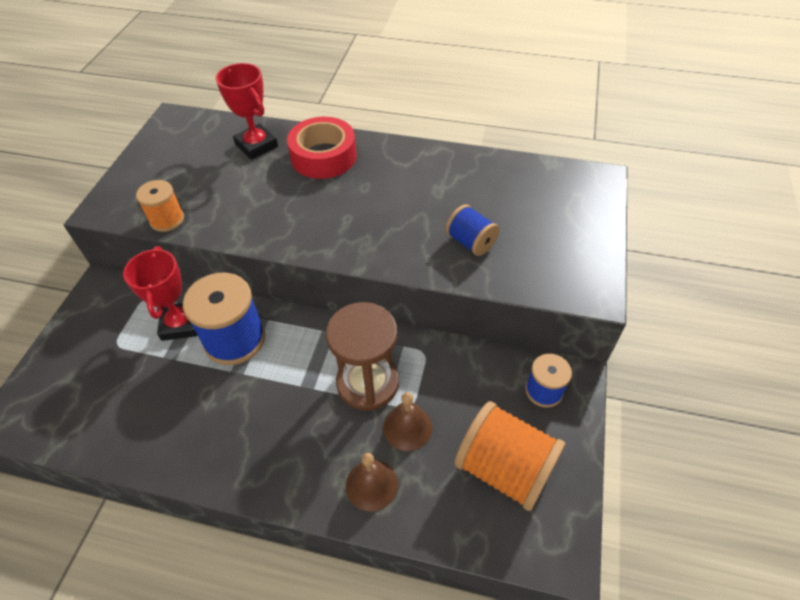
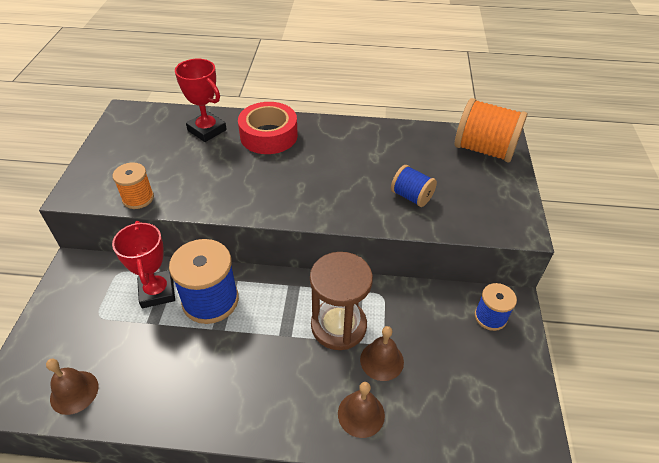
camera: 10 degrees left, 5 degrees down
orange spool [455,401,565,511] -> orange spool moved to [455,98,527,162]
none -> brown bell [46,359,98,415]

